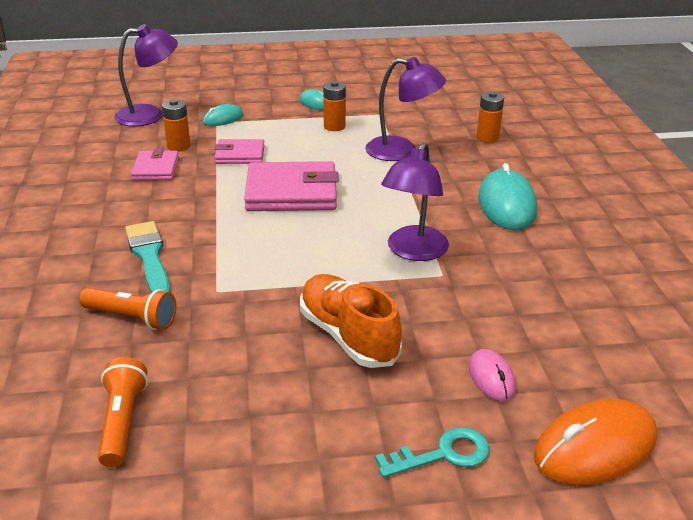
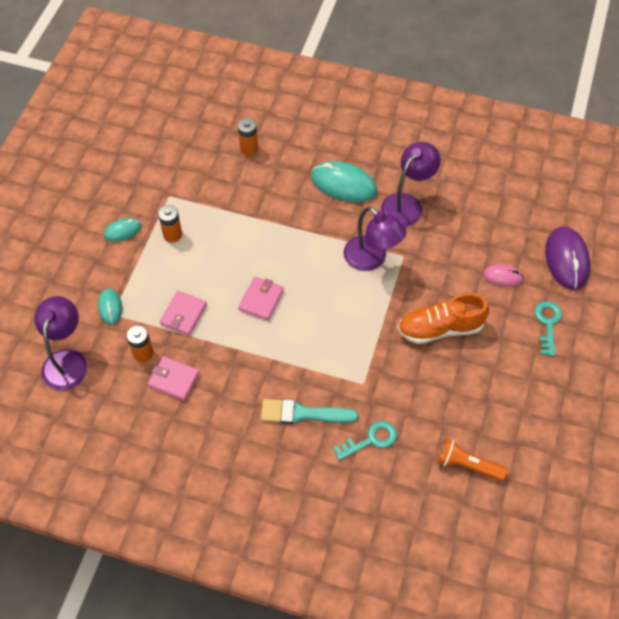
camera: 65 degrees left, 25 degrees up
orange flashlight [79,288,176,330] -> turquoise key [333,421,397,460]
pink wallet [244,161,339,211] -> pink wallet [238,277,284,321], size x0.57
purple lamp [365,57,446,161] -> purple lamp moved to [381,142,441,227]
orange mouse [534,399,657,485] -> purple mouse [545,226,590,290]

